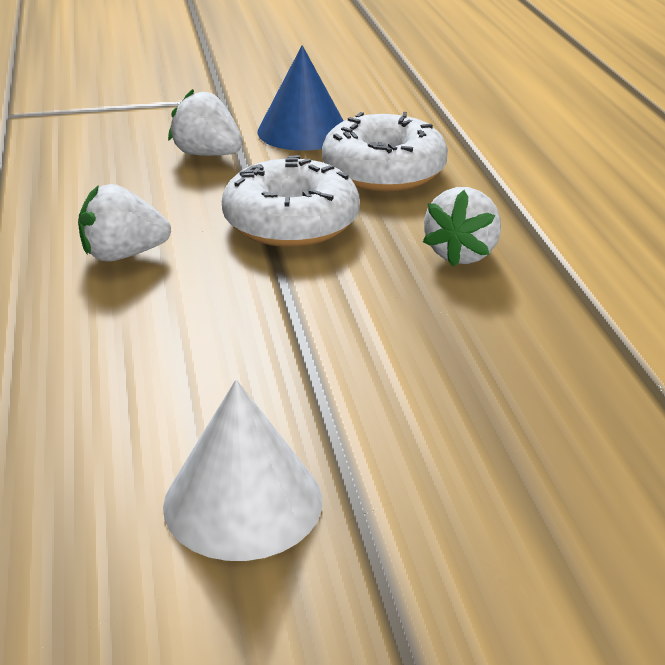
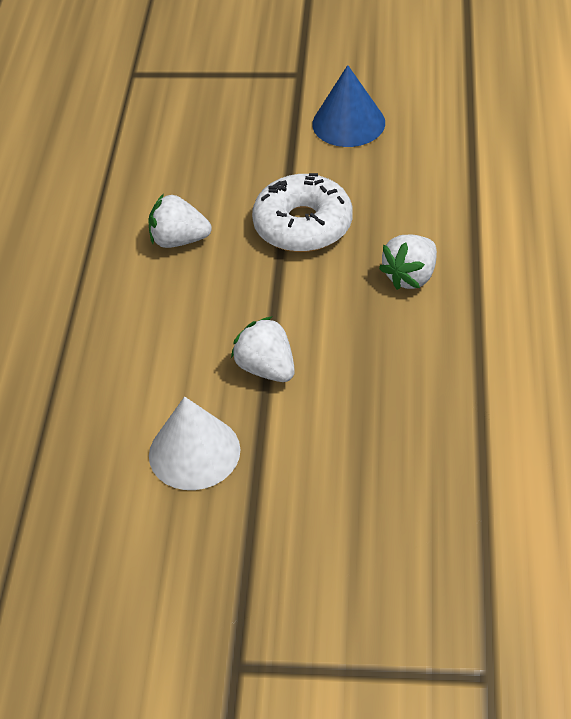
camera: 20 degrees right, 15 degrees up
white strawberry [168,89,243,156] -> white strawberry moved to [231,316,295,382]
white donut [322,112,448,191] -> none

